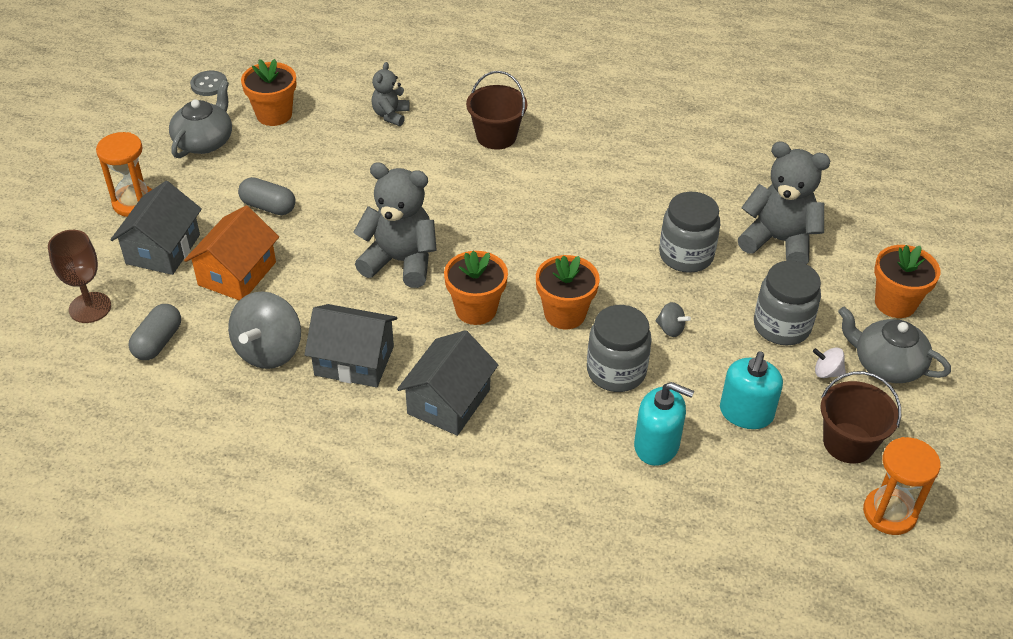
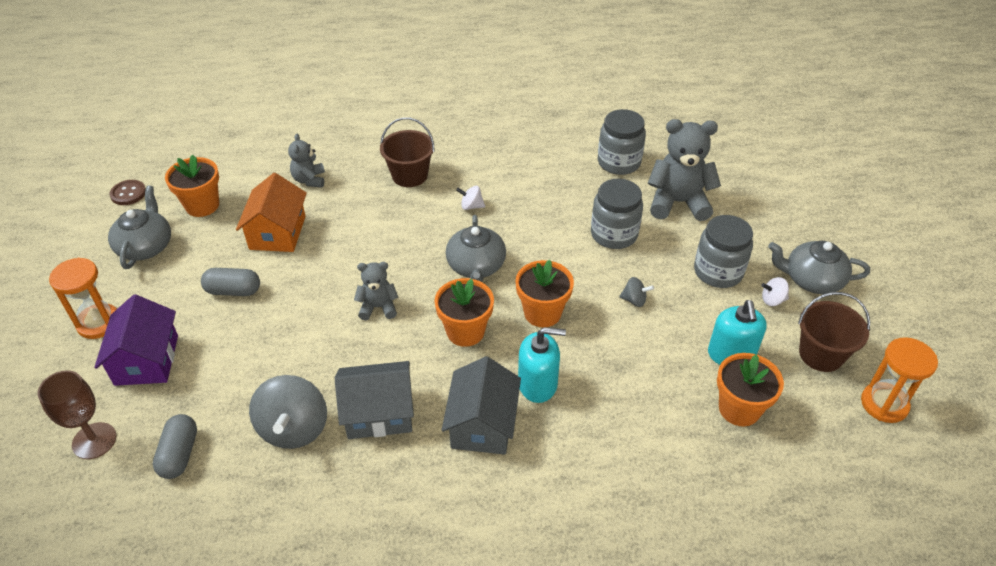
camera: 20 degrees left, 0 degrees up
grey house [110,181,202,275] -> purple house [94,294,178,386]
orange house [184,205,279,300] -> orange house moved to [236,173,307,252]
grey button [190,71,227,96] -> brown button [109,180,146,205]
grey teddy bear [353,162,437,288] -> grey teddy bear [354,262,399,320], size x0.55
grey jar [587,305,652,392] -> grey jar moved to [598,109,646,175]
turquoise soap dispenser [634,382,694,466] -> turquoise soap dispenser moved to [518,327,566,403]
orange flower pot [874,245,940,318] -> orange flower pot moved to [717,353,784,426]
none -> grey teapot [446,215,506,282]
none -> white spinning top [456,186,485,210]

